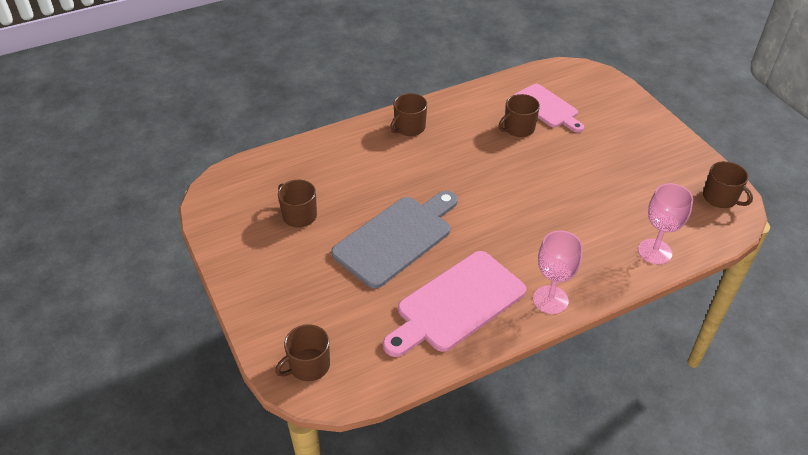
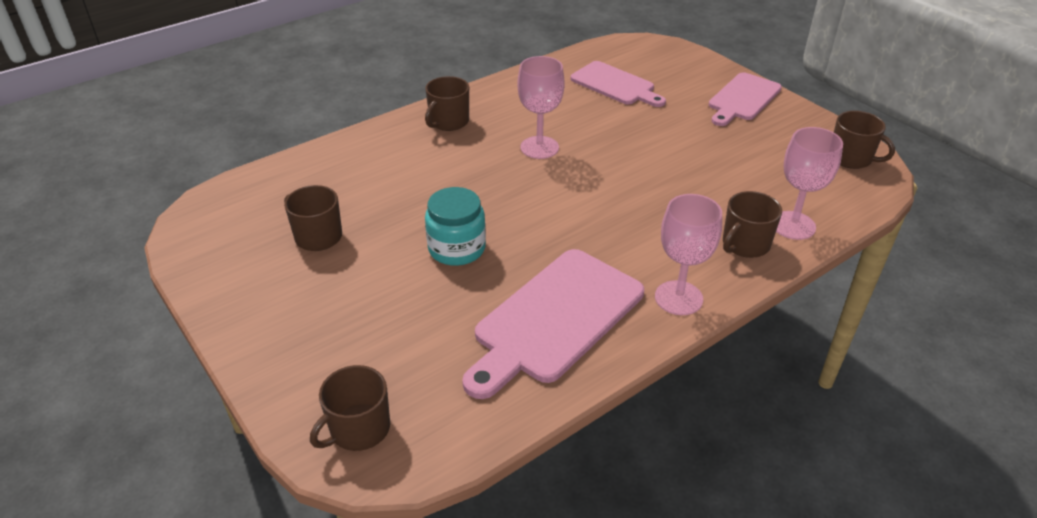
camera: 10 degrees left, 5 degrees down
grey cutting board [331,191,458,289] -> turquoise jar [425,187,486,266]
brown mug [499,94,540,137] -> brown mug moved to [723,191,782,258]
none -> pink goblet [517,56,565,159]
none -> pink cutting board [709,72,782,126]

